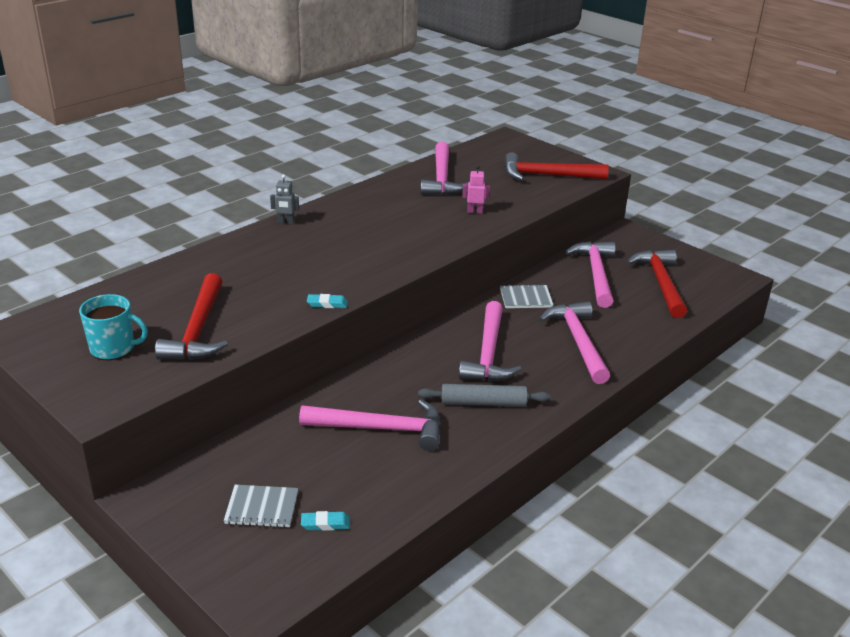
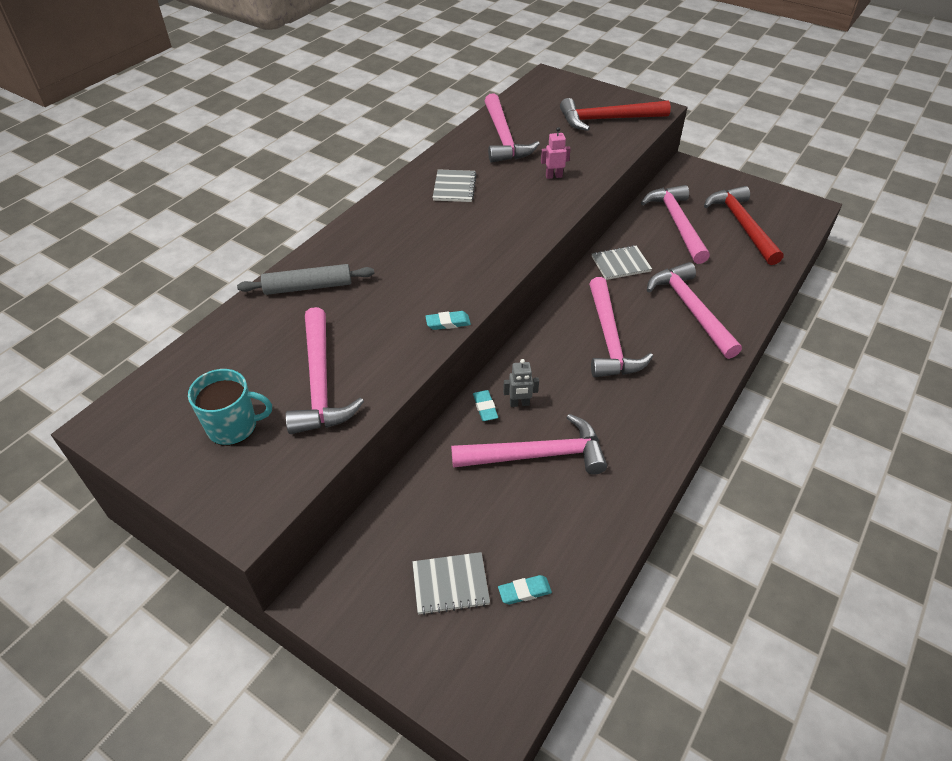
camera: 10 degrees left, 15 degrees up
red hammer [155,273,228,360] -> pink hammer [285,307,364,434]
grey robot [270,175,299,224] -> grey robot moved to [503,359,539,407]
grey rolling pin [418,384,550,407] -> grey rolling pin moved to [237,264,374,295]
none -> grey notebook [432,169,477,202]
none -> turquoise eraser [473,390,498,421]

